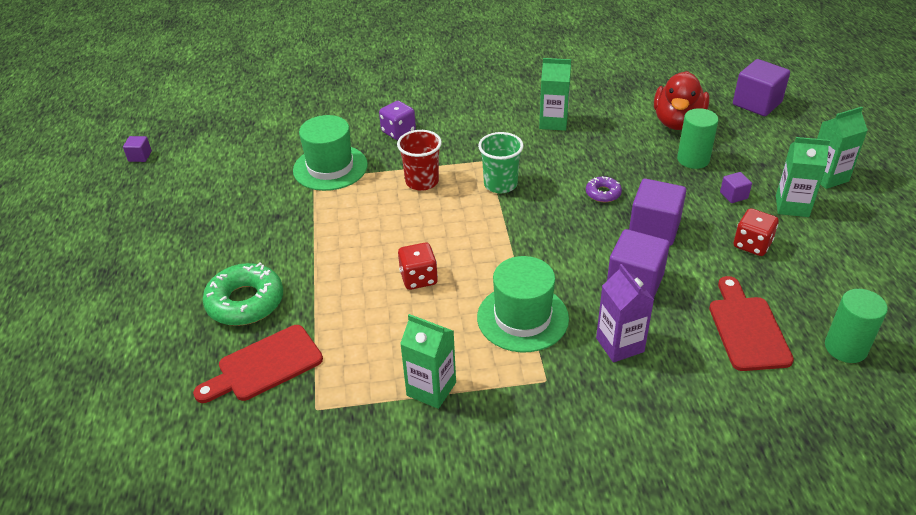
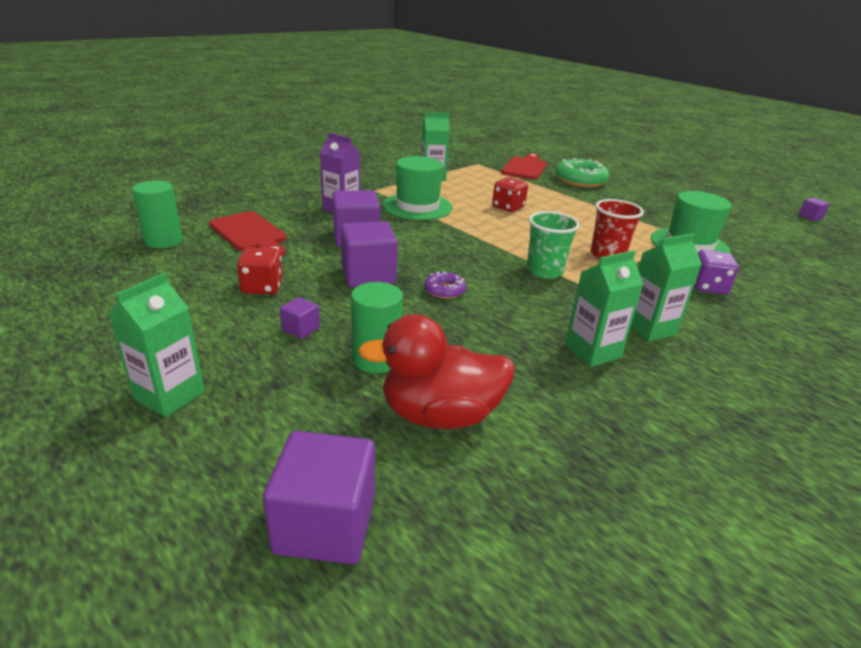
camera: 140 degrees right, 10 degrees down
red duck [654,71,709,130] -> red duck turned 75 degrees counterclockwise [358,314,515,429]
green carton [776,137,830,217] -> green carton moved to [630,233,702,342]

